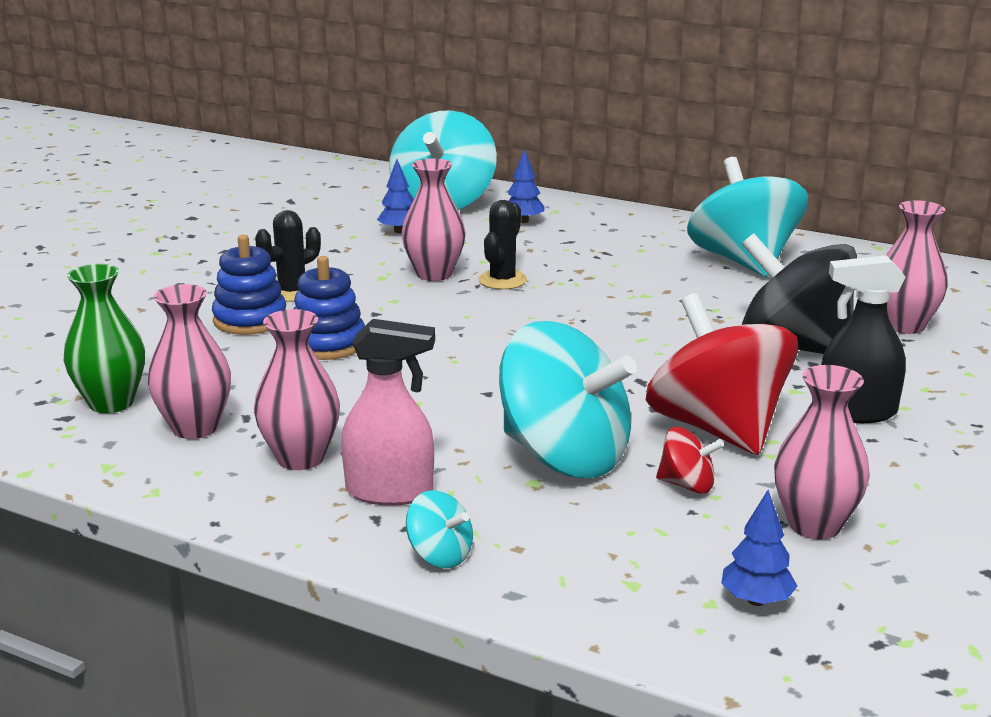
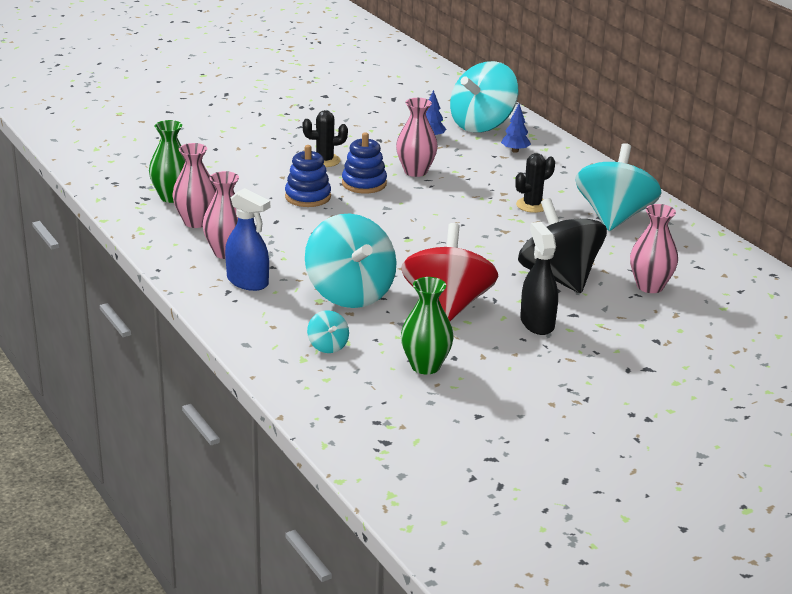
camera: 30 degrees right, 5 degrees up
blue stacking toy [212,235,286,335] -> blue stacking toy moved to [342,132,387,194]
pink spray bottle [341,319,435,506] -> blue spray bottle [225,188,270,291]
turquoise spinning top [406,490,473,568] -> turquoise spinning top moved to [307,310,349,353]
black cactus [479,200,527,290] -> black cactus moved to [515,153,555,213]
red spinning top [656,427,724,494] -> none
blue tree [721,490,798,606] -> none
pink vase [774,365,870,540] -> green vase [401,277,454,374]
black spray bottle [821,255,906,423] -> black spray bottle turned 45 degrees clockwise [520,222,558,335]

